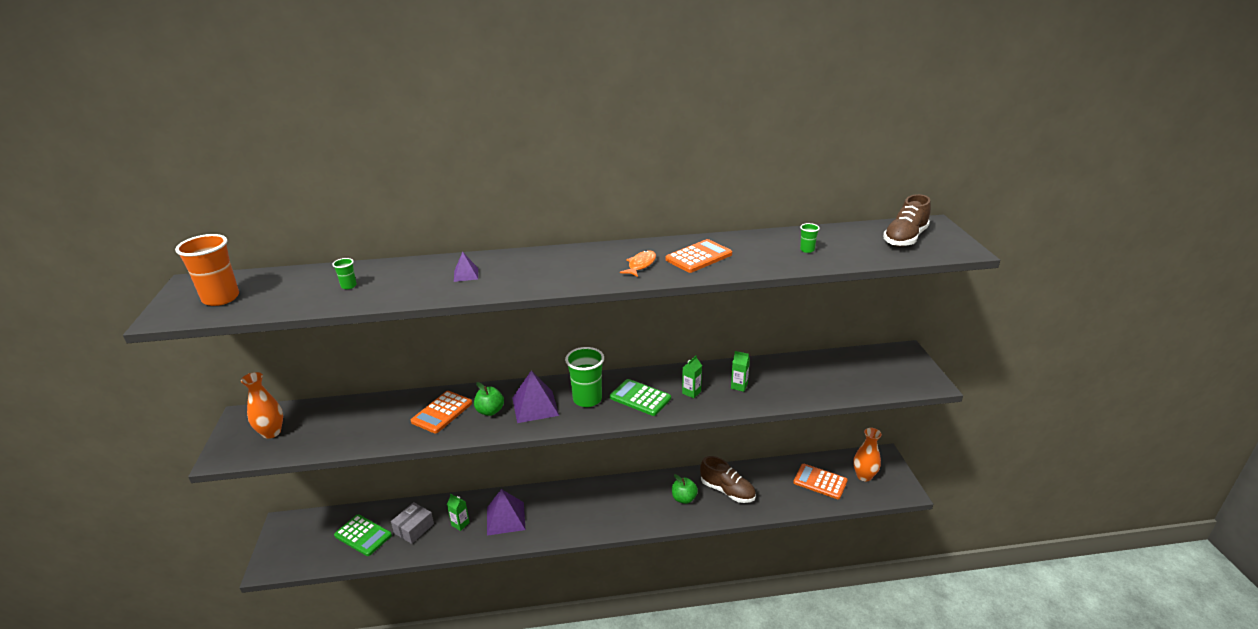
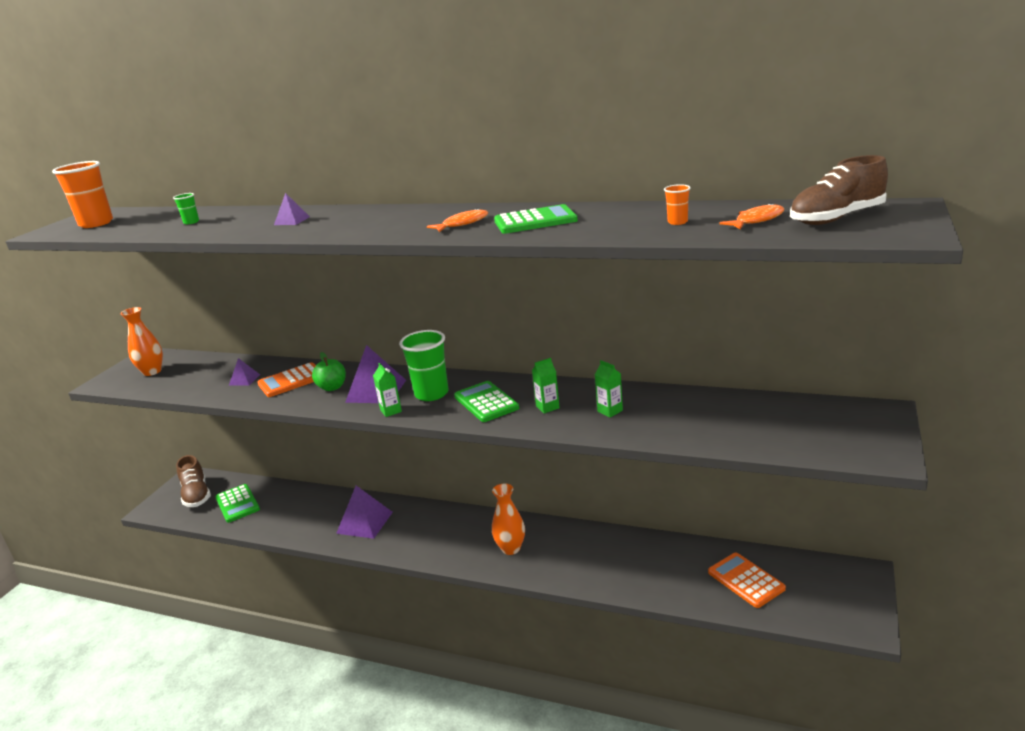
camera: 30 degrees right, 5 degrees down
grey box [391,502,434,544] -> none
green carton [447,494,470,531] -> green carton moved to [373,363,402,417]
orange calculator [666,239,732,273] -> green calculator [494,204,578,234]
green apple [672,474,698,504] -> none
brown shoe [700,456,756,503] -> brown shoe moved to [176,455,211,507]
green cup [800,223,820,253] -> orange cup [664,184,691,225]
orange vase [853,428,882,481] -> orange vase moved to [492,483,525,555]
none -> purple pyramid [229,358,260,385]
none -> orange fish [719,203,784,229]

